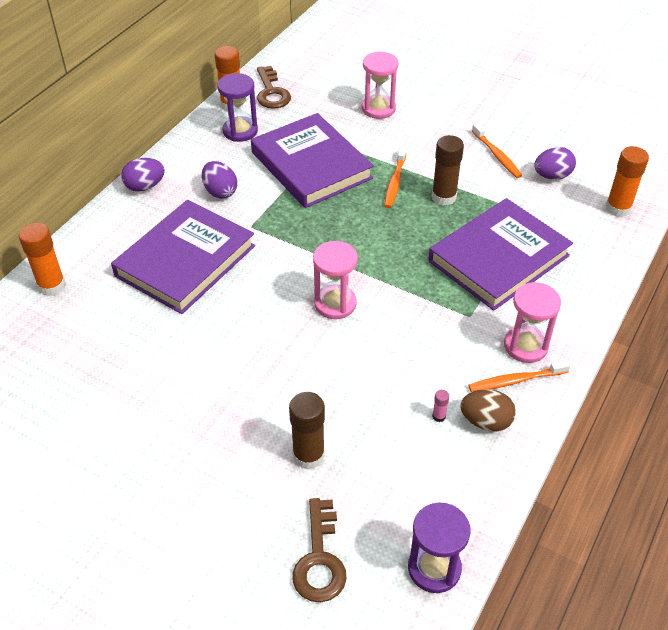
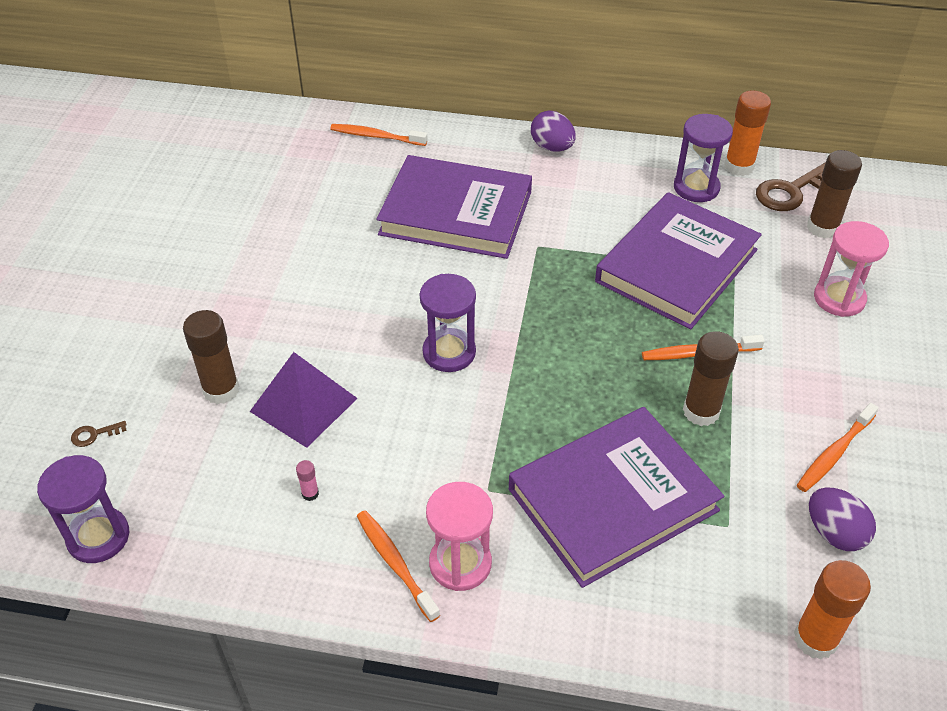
camera: 70 degrees right, 0 degrees up
orange glue stick [19,223,66,296] -> orange toothbrush [330,124,428,146]
purple egg [202,161,237,199] -> none
brown key [292,498,347,602] -> brown key [71,421,127,447], size x0.45
pink hourglass [313,241,358,319] -> purple hourglass [420,274,476,372]
purple book [428,198,573,311] -> purple book turned 60 degrees counterclockwise [509,407,724,588]
brown egg [460,389,516,431] -> none
none -> purple pyramid [250,352,358,448]
none -> brown glue stick [807,150,862,239]

